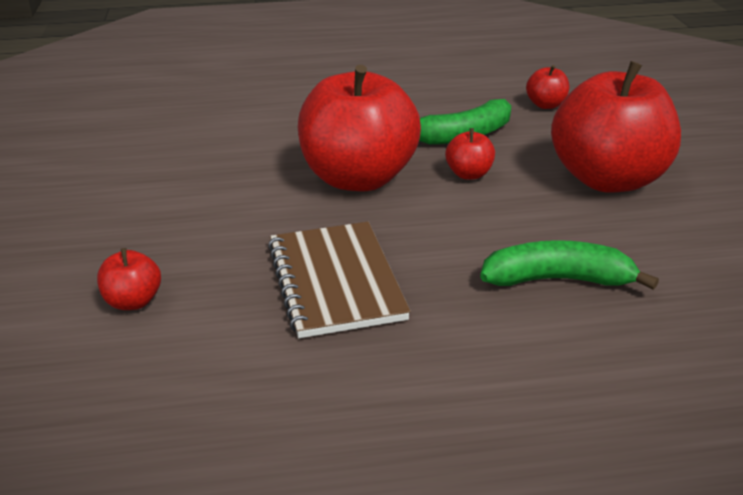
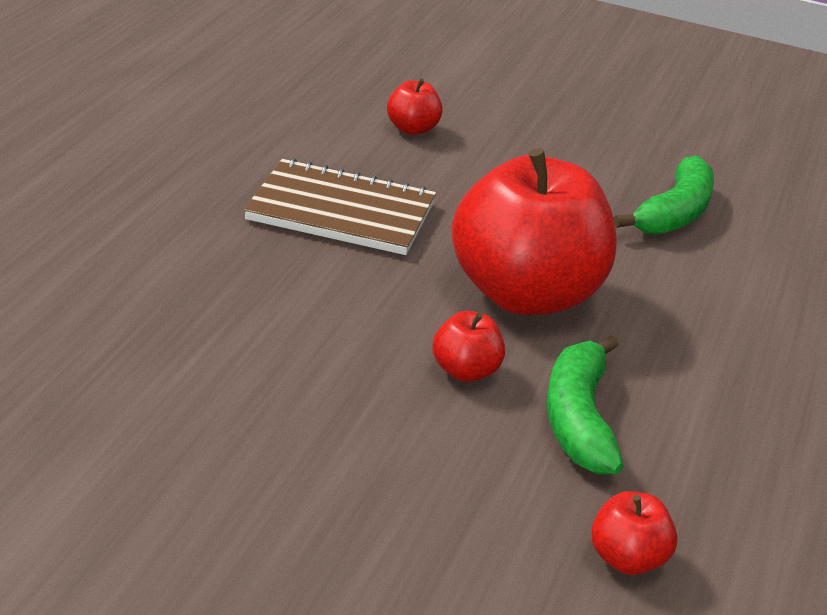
camera: 115 degrees right, 0 degrees up
green banana [480,240,659,290] -> green banana moved to [613,155,714,235]
red apple [551,61,681,193] -> none

